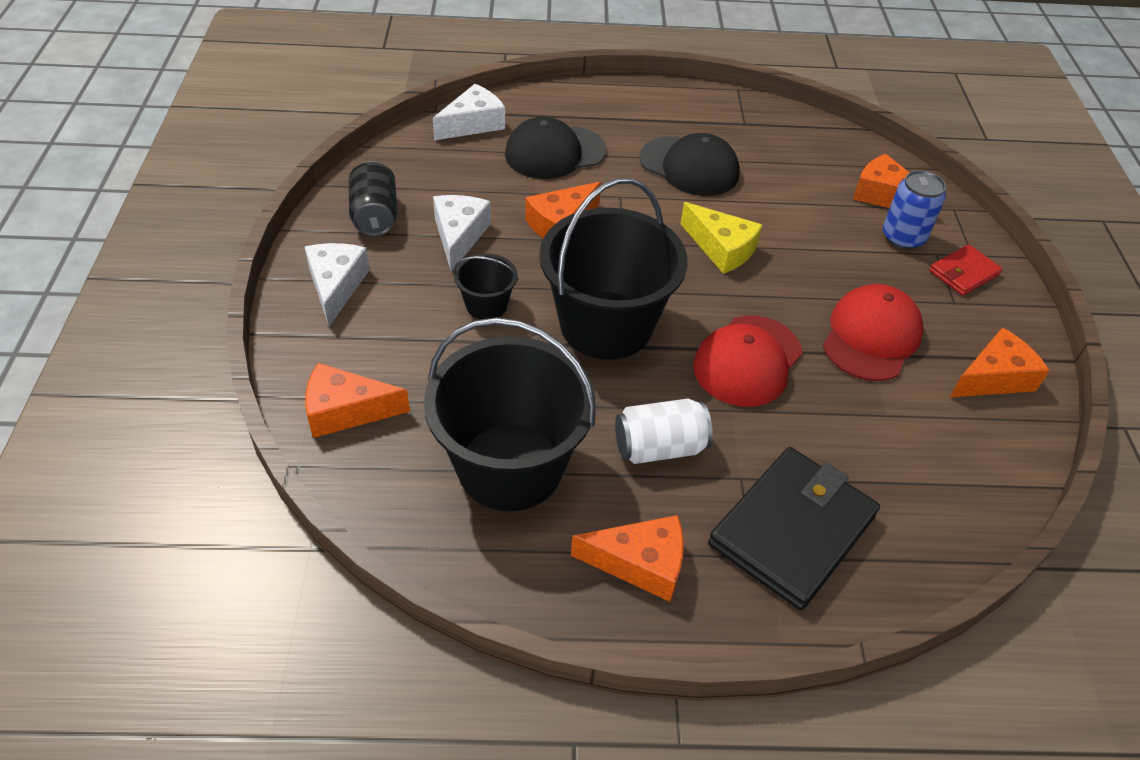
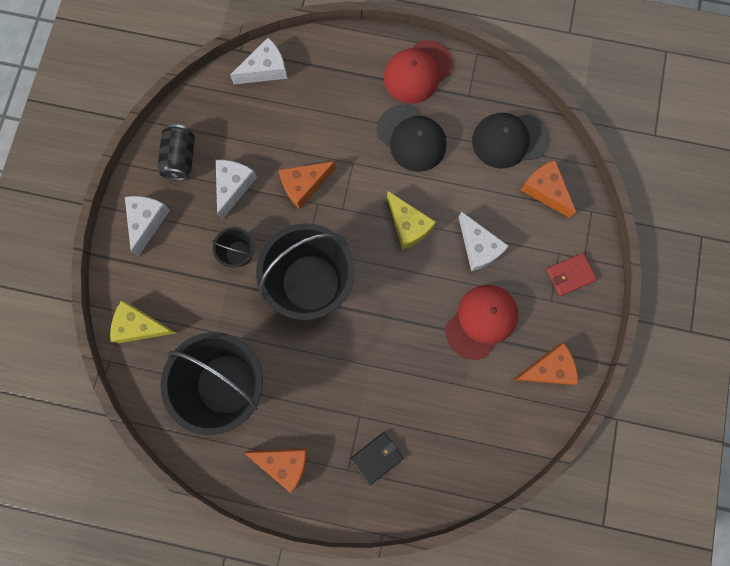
camera: 15 degrees right, 30 degrees up
orange cheese [305,363,410,438] -> yellow cheese [110,300,176,343]
black cap [505,117,606,179] -> black cap moved to [472,113,549,168]
white can [615,399,713,464] -> none
red cap [693,316,803,407] -> red cap moved to [384,40,453,104]
black wallet [708,447,880,610] -> black wallet [350,432,403,485], size x0.51
blue can [883,170,946,250] -> none
none -> white cheese [458,212,509,271]

